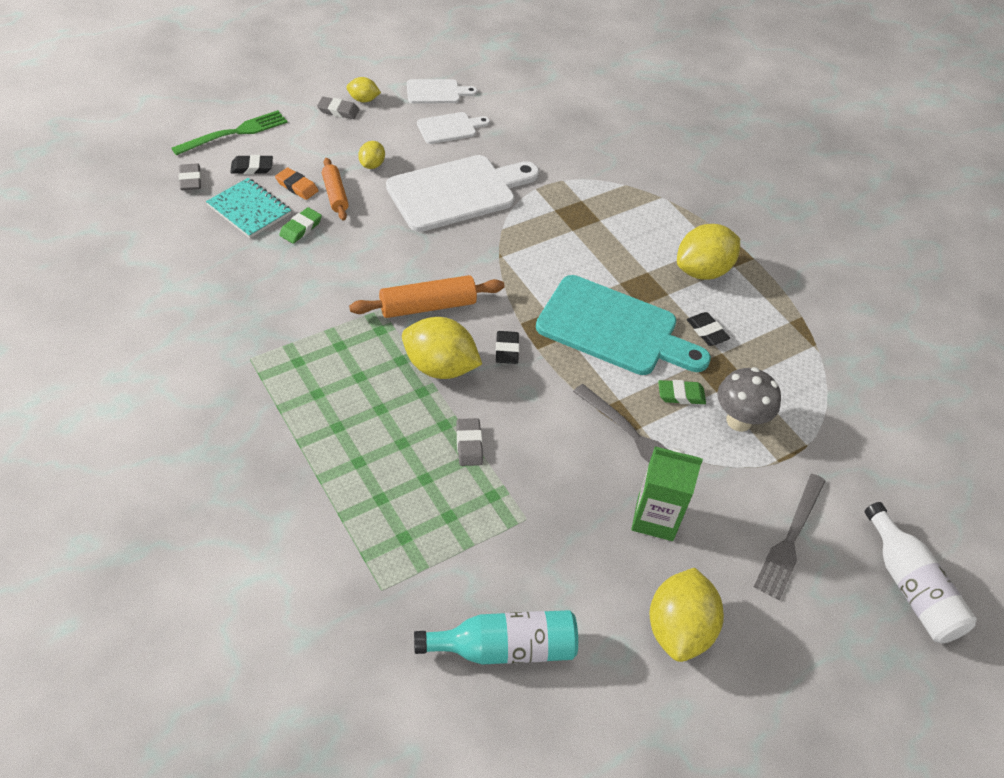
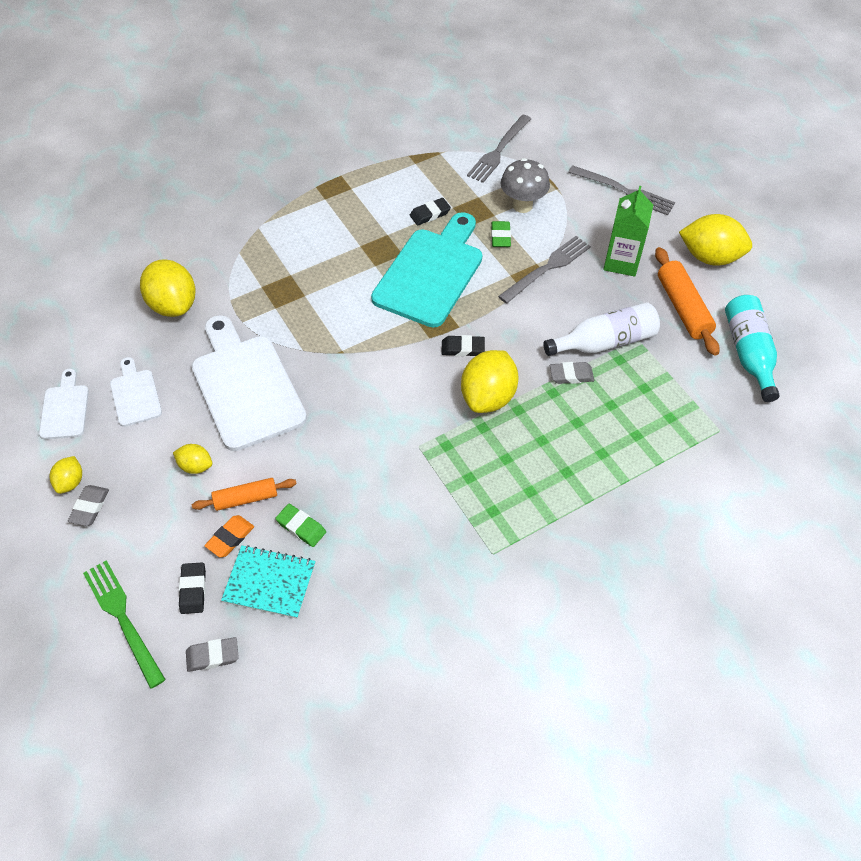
camera: 85 degrees left, 5 degrees up
turquoise notebook [206,178,291,238] -> turquoise notebook turned 60 degrees clockwise [221,545,315,619]
orange rolling pin [349,275,505,318] -> orange rolling pin moved to [655,247,720,356]
yellow lemon [677,224,740,280] -> yellow lemon moved to [140,259,196,317]
white bottle [865,502,977,643] -> white bottle moved to [543,302,660,356]
none -> grey fork [467,115,531,183]

